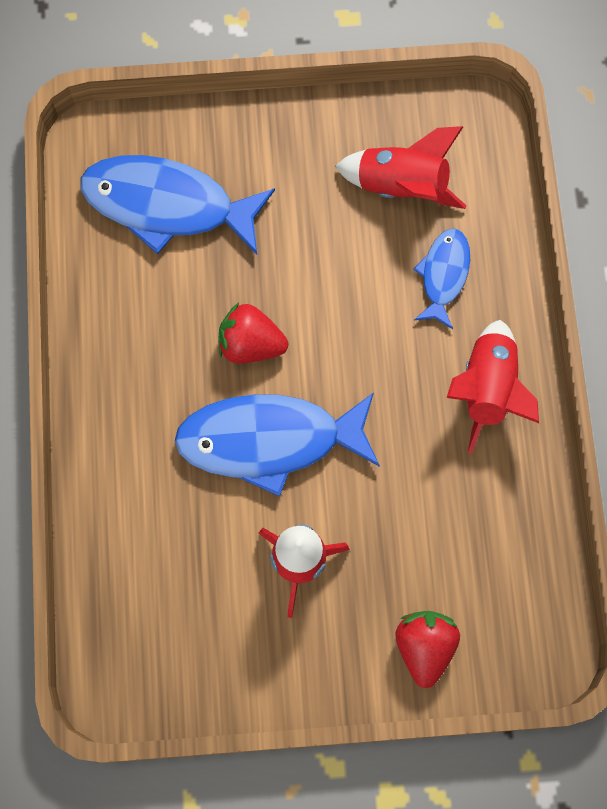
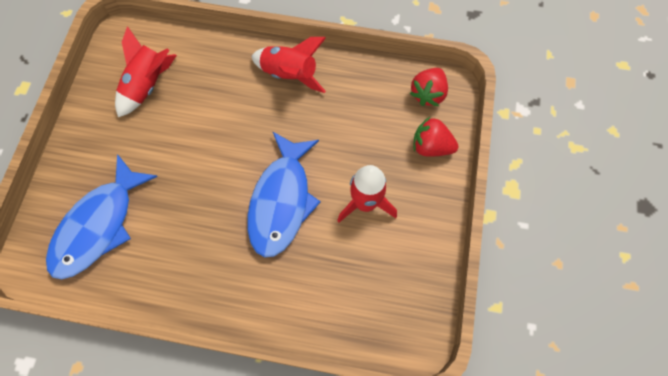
camera: 75 degrees left, 5 degrees down
red strawberry [218,303,288,364] -> red strawberry moved to [410,68,448,106]
blue fish [413,229,470,329] -> none

